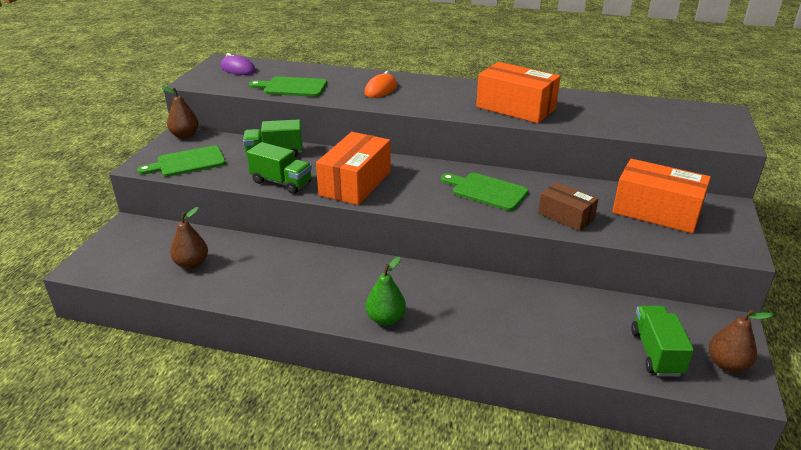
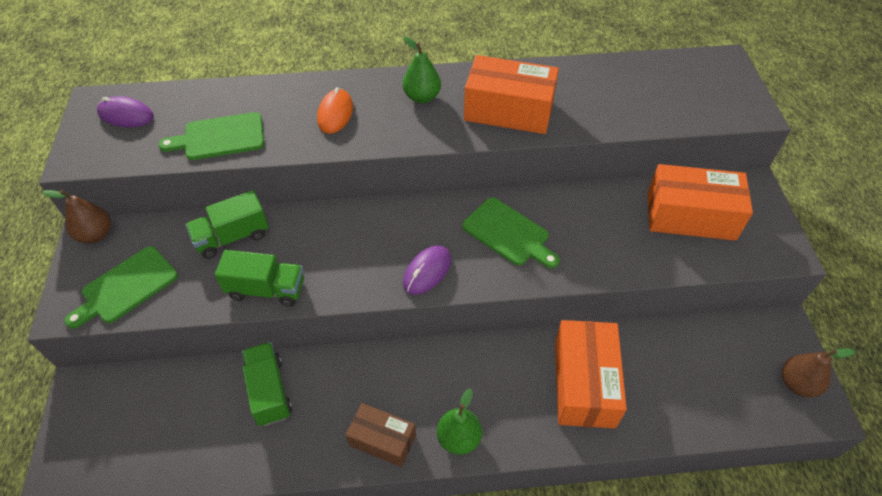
camera: 20 degrees left, 20 degrees up
brown pear [170,207,208,269] -> none
orange box [316,132,391,205] -> orange box moved to [555,320,627,428]
green cutting board [441,173,529,211] -> green cutting board turned 150 degrees counterclockwise [462,198,560,268]
brown box [538,182,598,231] -> brown box moved to [346,403,416,467]
green truck [631,306,694,377] -> green truck moved to [242,342,292,426]
none -> green pear [403,37,441,103]
none -> purple mouse [403,245,451,295]

